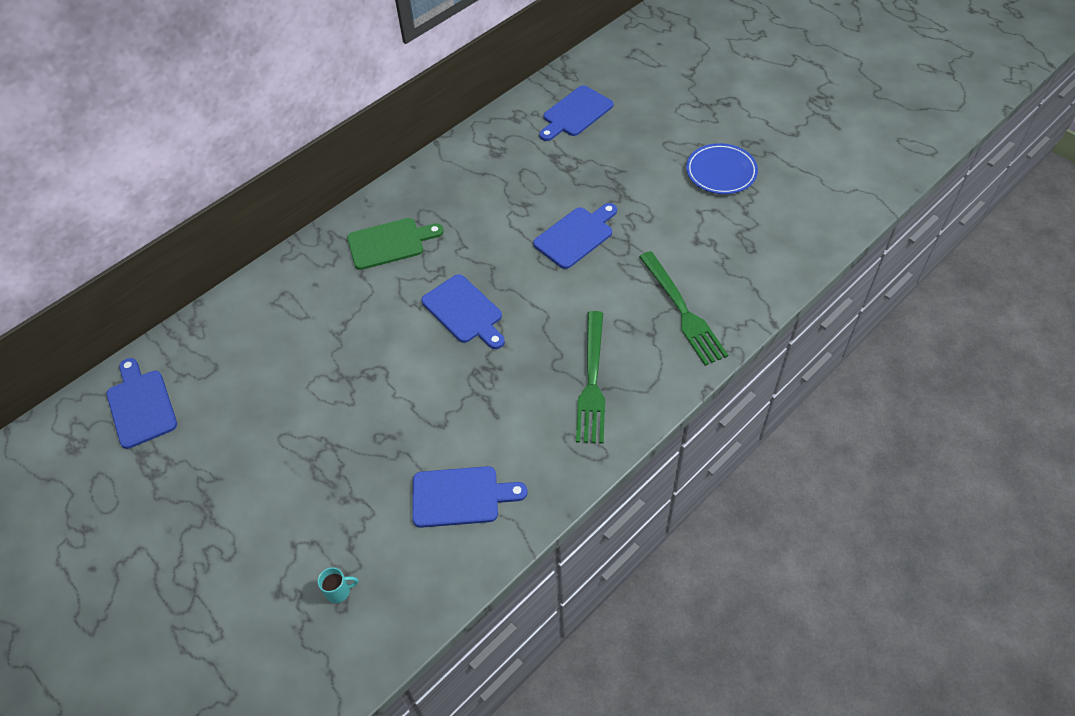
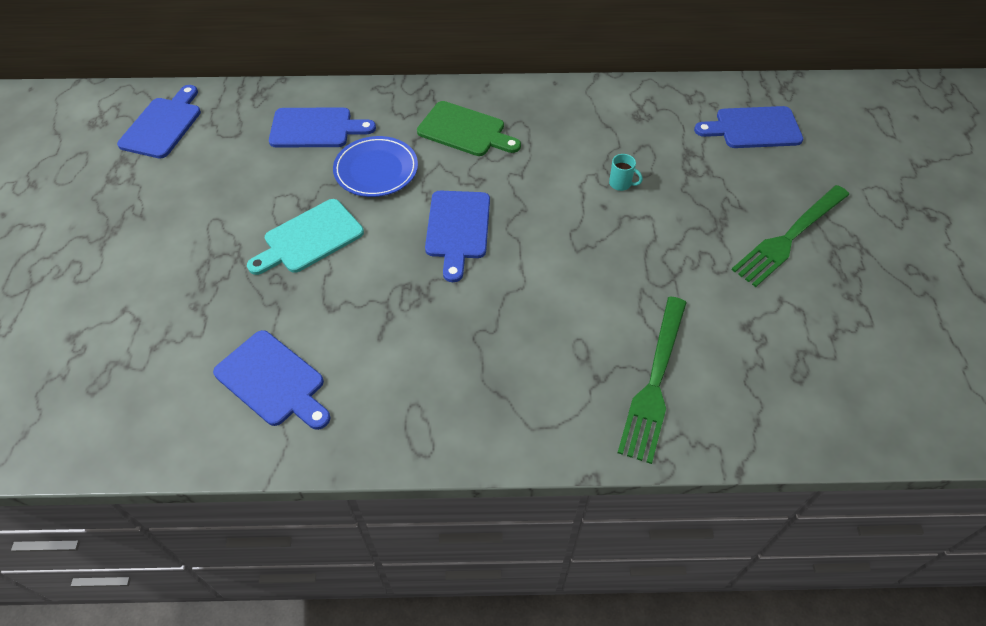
camera: 40 degrees right, 0 degrees up
turquoise mug [318,567,358,603] -> turquoise mug moved to [609,154,643,191]
blue cutting board [533,203,617,269] -> blue cutting board moved to [269,108,376,147]
green fork [576,311,605,444] -> green fork moved to [731,185,849,287]
blue plate [686,143,758,194] -> blue plate moved to [333,136,418,197]
none -> turquoise cutting board [247,199,364,275]

